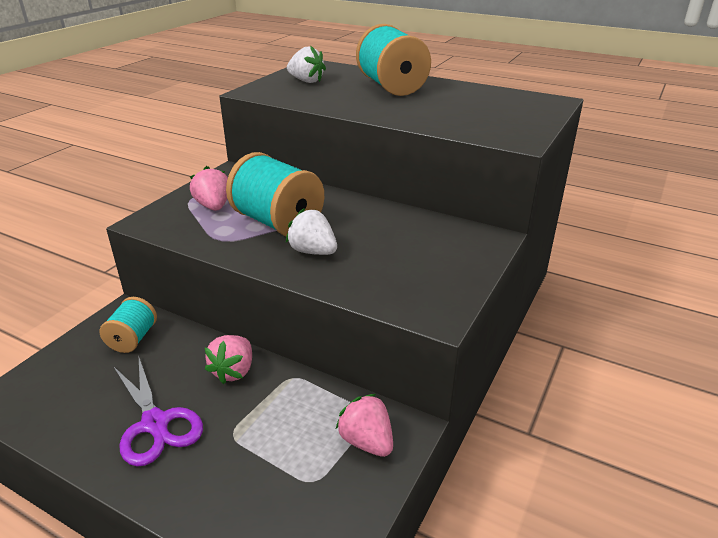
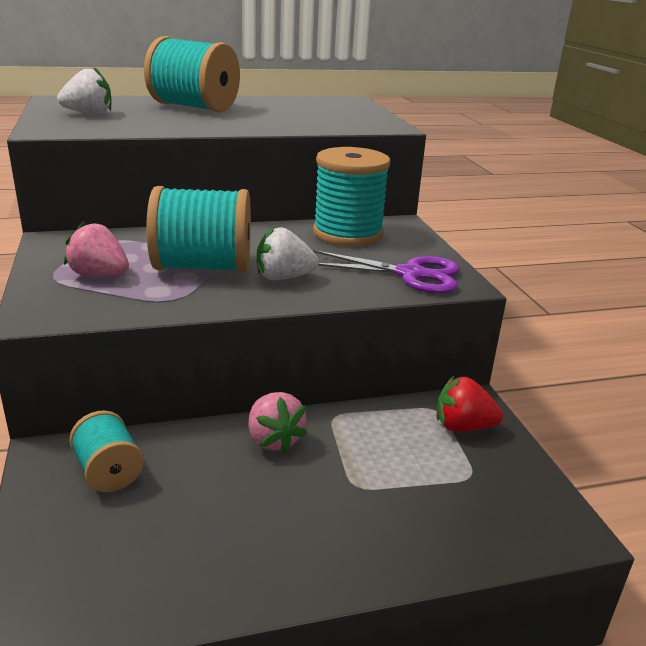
camera: 45 degrees left, 5 degrees down
purple scissors [113,355,203,467] -> purple scissors moved to [313,250,460,294]
pink strawberry [336,394,393,457] -> red strawberry [437,376,503,432]
none -> turquoise spool [313,147,390,246]

